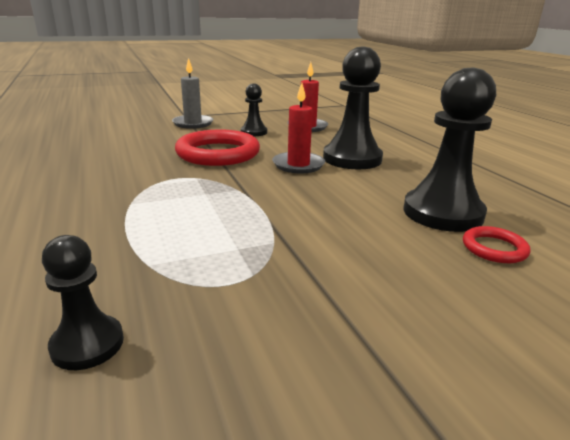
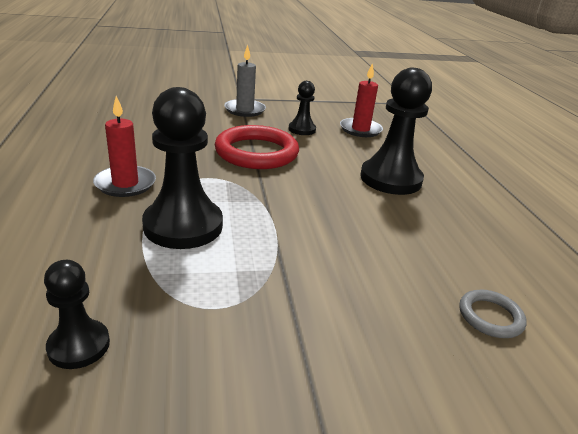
camera: 10 degrees right, 5 degrees up
red candle [272,83,325,173] -> red candle moved to [93,96,156,197]
black pawn [404,67,496,232] -> black pawn moved to [142,87,223,249]
red ring [463,226,531,263] -> grey ring [459,289,527,338]

